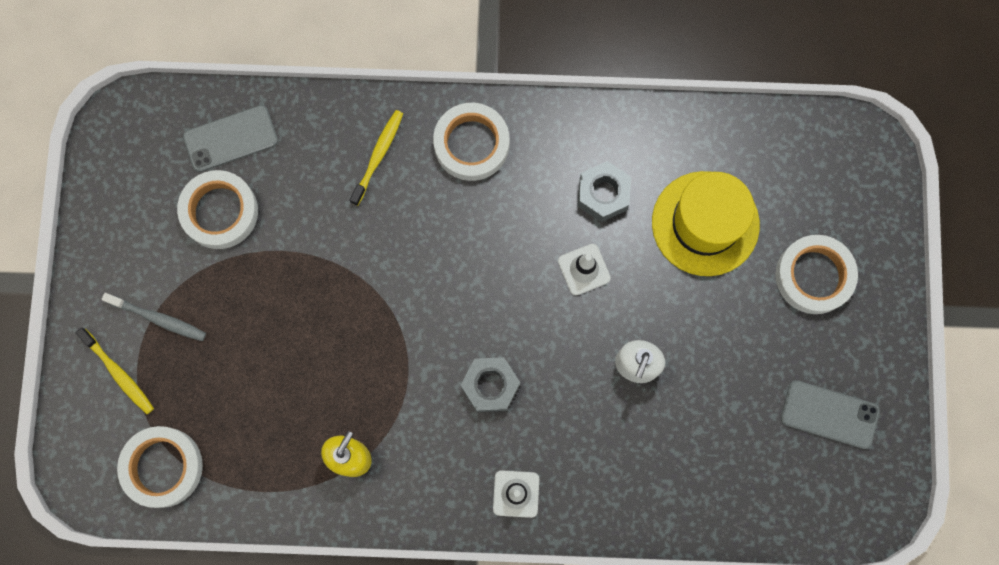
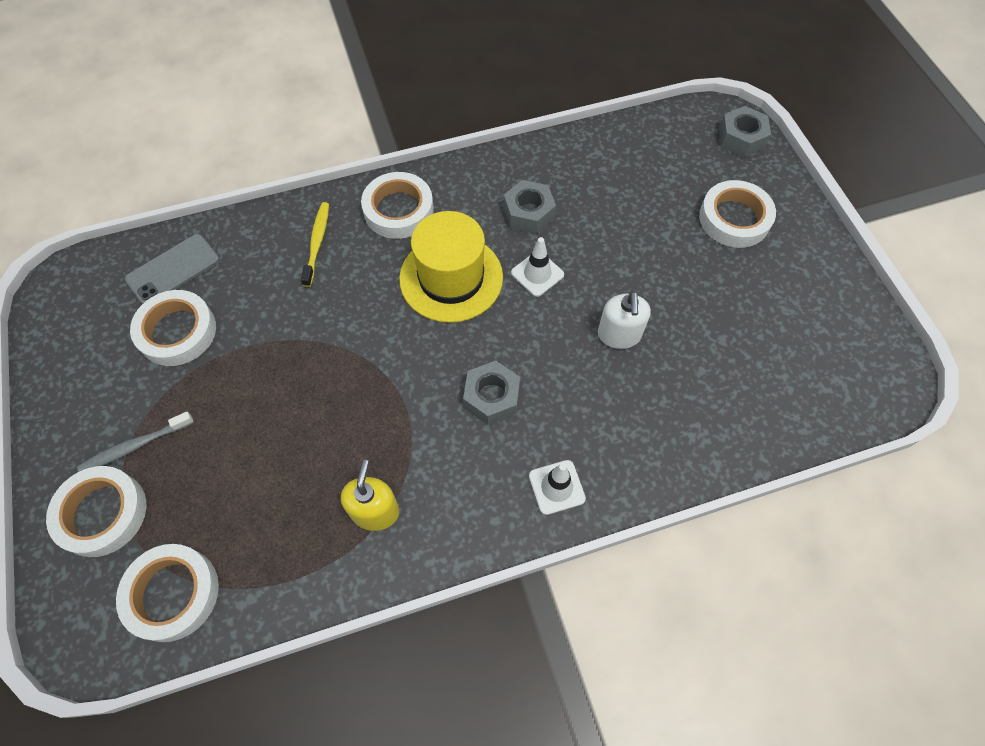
camera: 20 degrees left, 15 degrees down
yellow toothbrush [76,328,154,414] -> white tape [46,466,146,557]
grey toothbrush [102,293,206,341] -> grey toothbrush turned 150 degrees clockwise [77,412,194,472]
yellow hat [652,171,760,276] -> yellow hat moved to [399,211,503,323]
grey phone [781,380,880,449] -> none
none -> grey nut [719,106,771,157]

